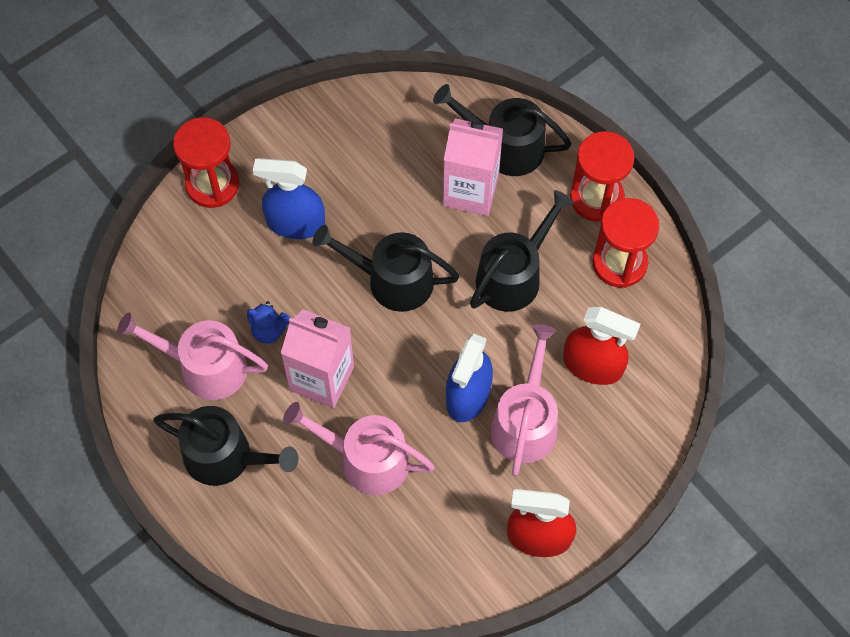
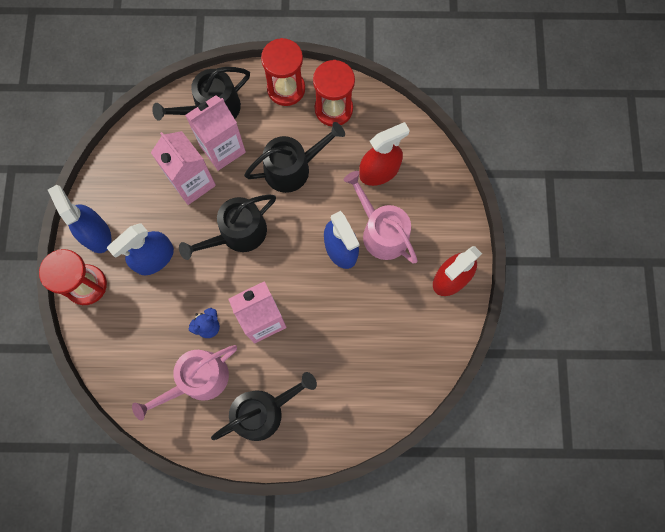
camera: 50 degrees left, 10 degrees up
pink watering can [283,402,435,495] -> none
black watering can [470,190,574,312] -> black watering can turned 75 degrees clockwise [244,122,345,193]
none -> blue spray bottle [48,185,112,253]
none -> pink carton [151,131,216,205]

